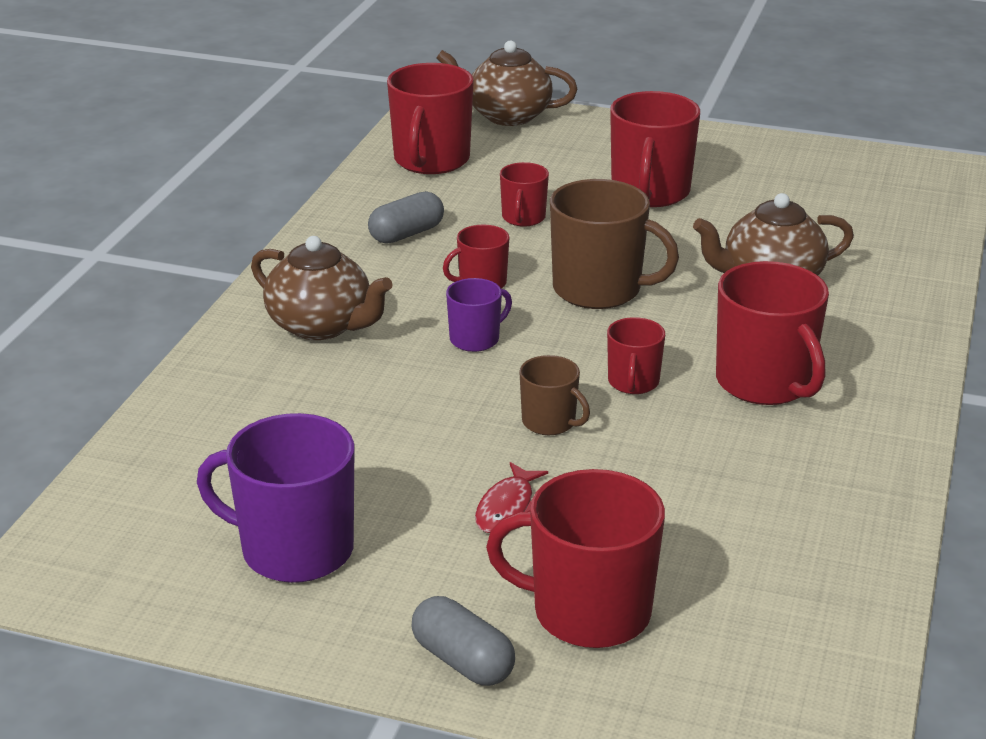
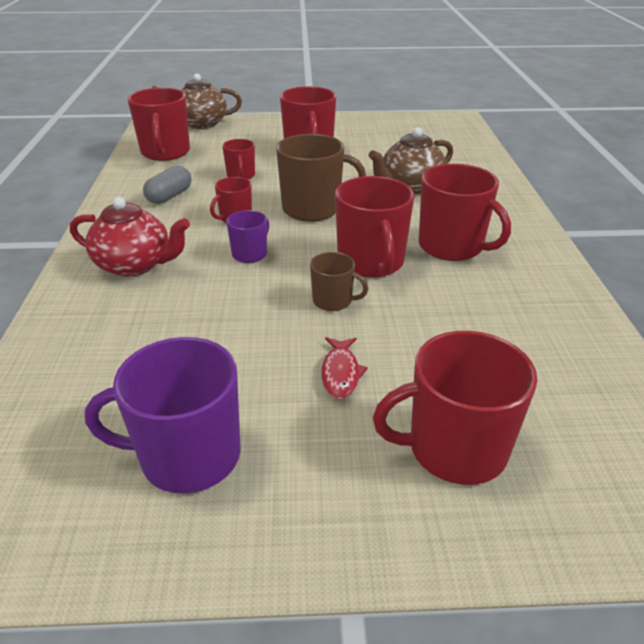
camera: 20 degrees left, 5 degrees up
brown teapot [251,236,393,340] -> red teapot [70,197,190,277]
grey capsule [411,596,515,686] -> none
red mug [607,317,665,394] -> red mug [335,176,414,278], size x1.86

